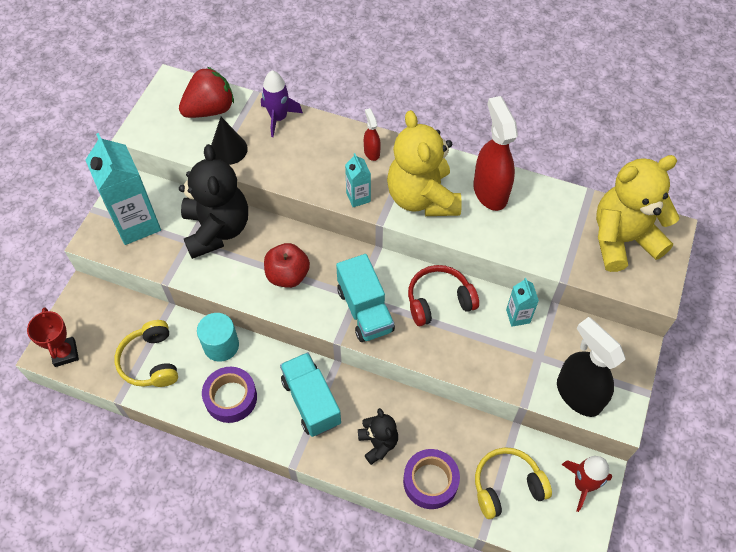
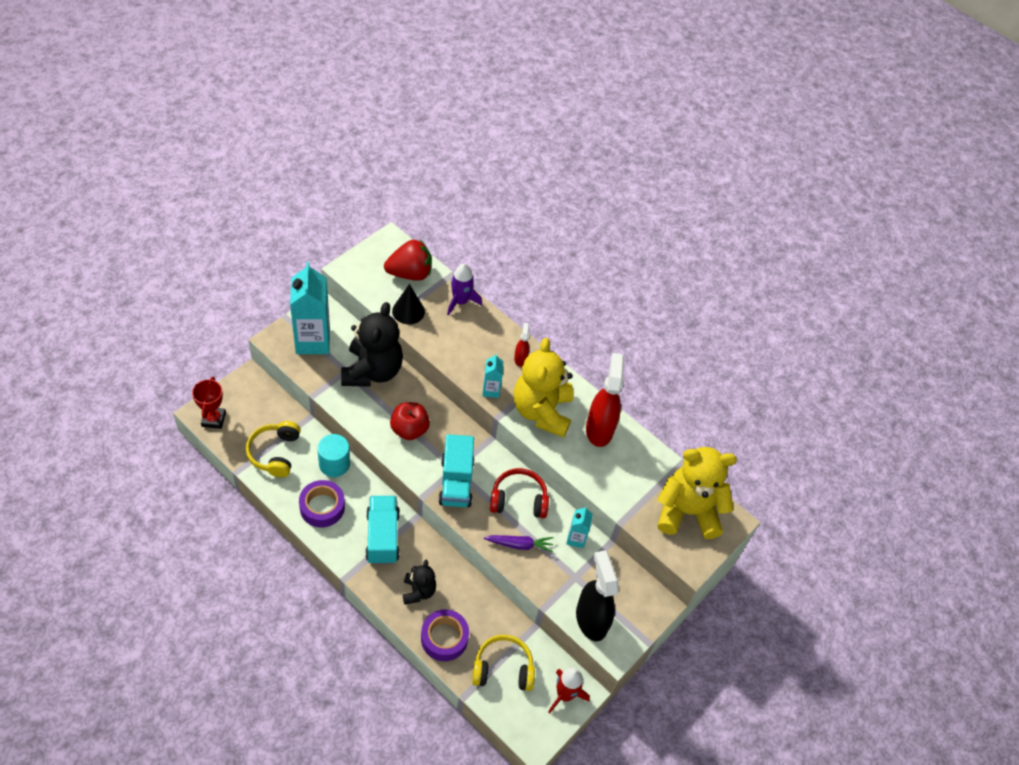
camera: 15 degrees right, 5 degrees down
none -> purple carrot [484,535,554,553]

